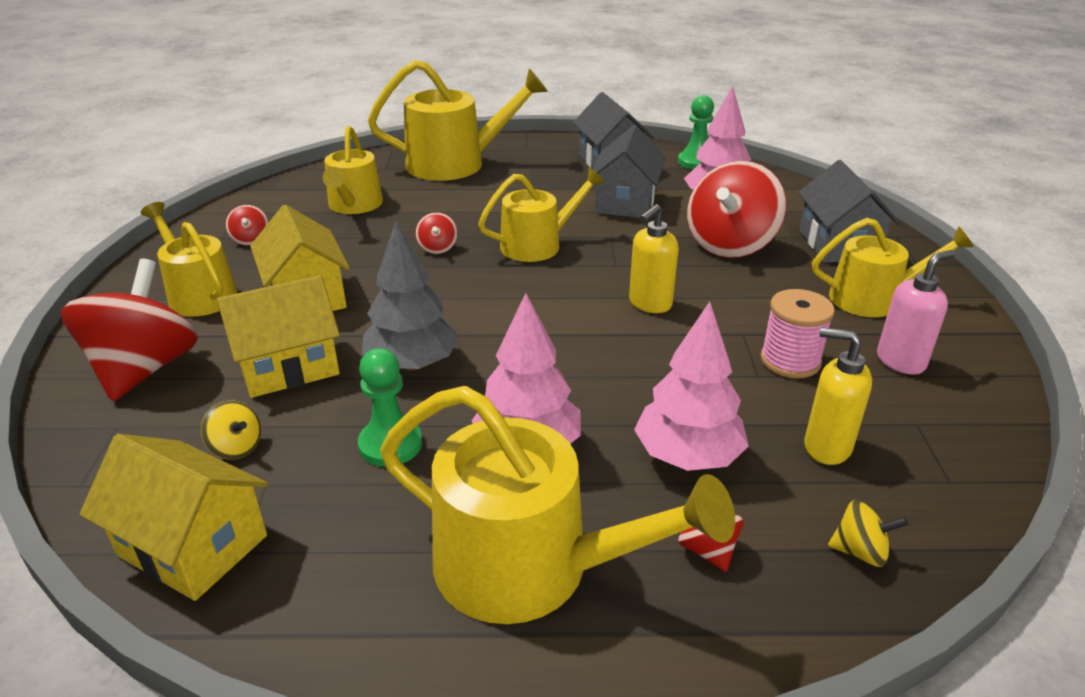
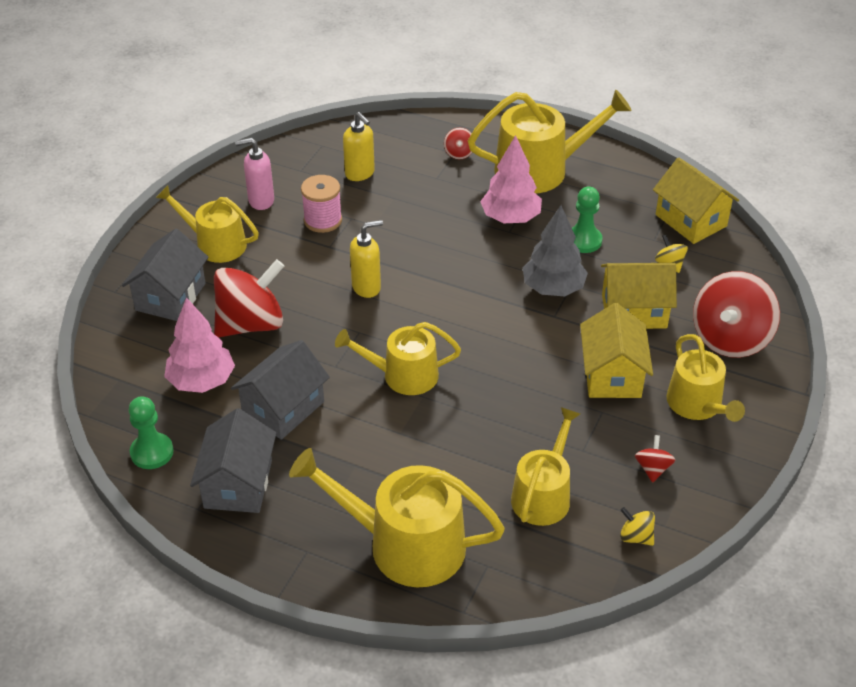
camera: 155 degrees left, 10 degrees up
yellow watering can [380,386,735,624] -> yellow watering can turned 120 degrees clockwise [468,89,632,193]
red spinning top [415,212,458,254] -> none
pink tree [634,302,749,471] -> none
yellow spinning top [828,500,908,567] -> yellow spinning top moved to [620,507,655,546]

